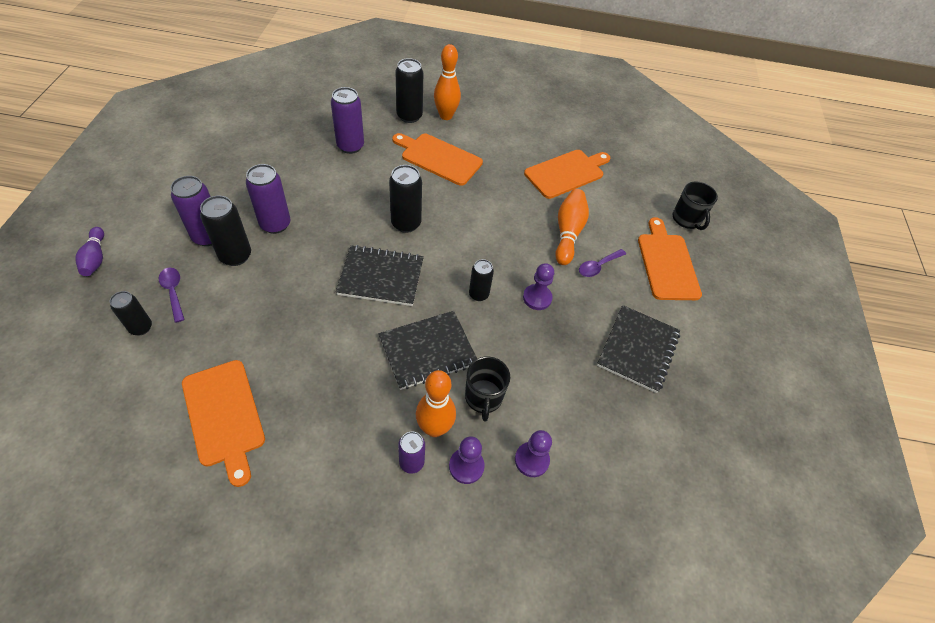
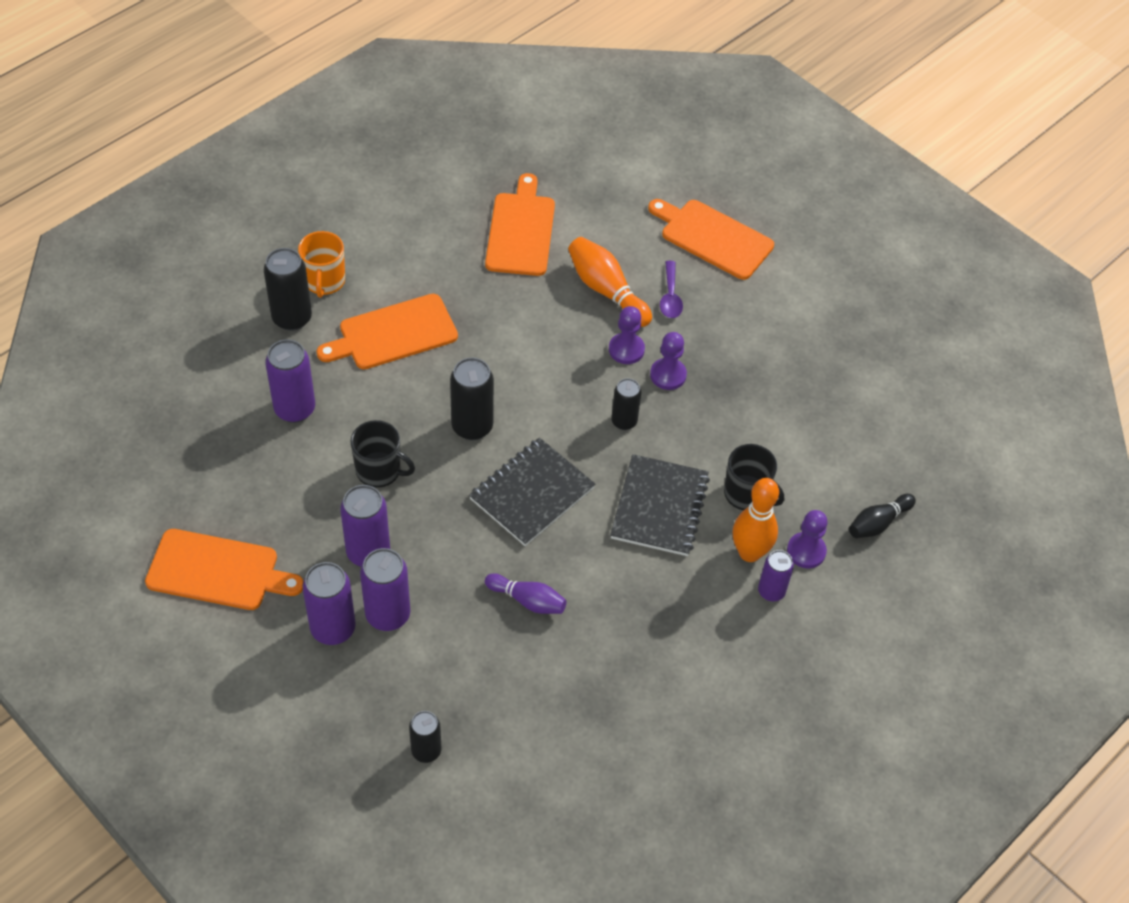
camera: 50 degrees left, 0 degrees up
purple bowling pin [75,227,104,276] -> purple bowling pin moved to [485,573,567,614]
purple spoon [159,267,185,323] -> none
orange cutting board [182,360,265,487] -> orange cutting board moved to [145,529,303,610]
black can [200,196,251,266] -> purple can [360,548,410,631]
orange bowling pin [434,44,461,120] -> orange mug [298,231,345,298]
purple pawn [515,430,552,477] -> purple pawn moved to [609,306,645,364]
black notebook [597,305,680,393] -> none
black mug [672,182,718,230] -> black mug moved to [350,420,415,488]
none -> black bowling pin [849,494,916,538]

